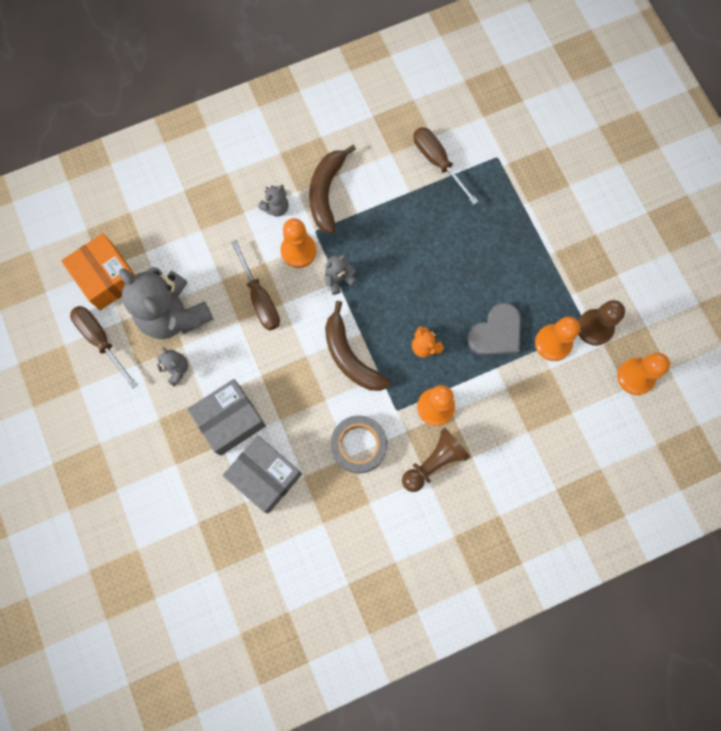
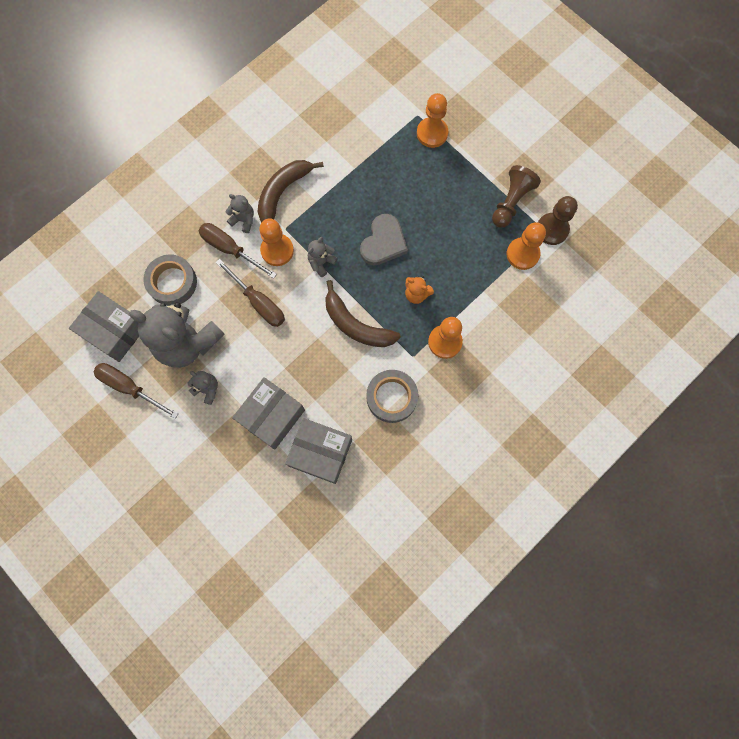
camera: 20 degrees left, 0 degrees up
orange box [61,233,135,311] -> grey box [69,291,139,362]
grey teddy bear [258,185,289,217] -> grey teddy bear turned 90 degrees counterclockwise [226,194,254,233]
brown banana [309,145,356,234] -> brown banana turned 45 degrees clockwise [258,160,324,222]
brown pawn [402,428,470,492] -> brown pawn moved to [492,165,541,228]
brown screwdriver [413,127,479,205] -> brown screwdriver moved to [198,223,277,279]
grey heart [467,302,521,356] -> grey heart moved to [360,214,408,265]
orange pawn [617,353,670,395] -> orange pawn moved to [417,93,448,148]
none -> grey tape [143,254,197,306]

